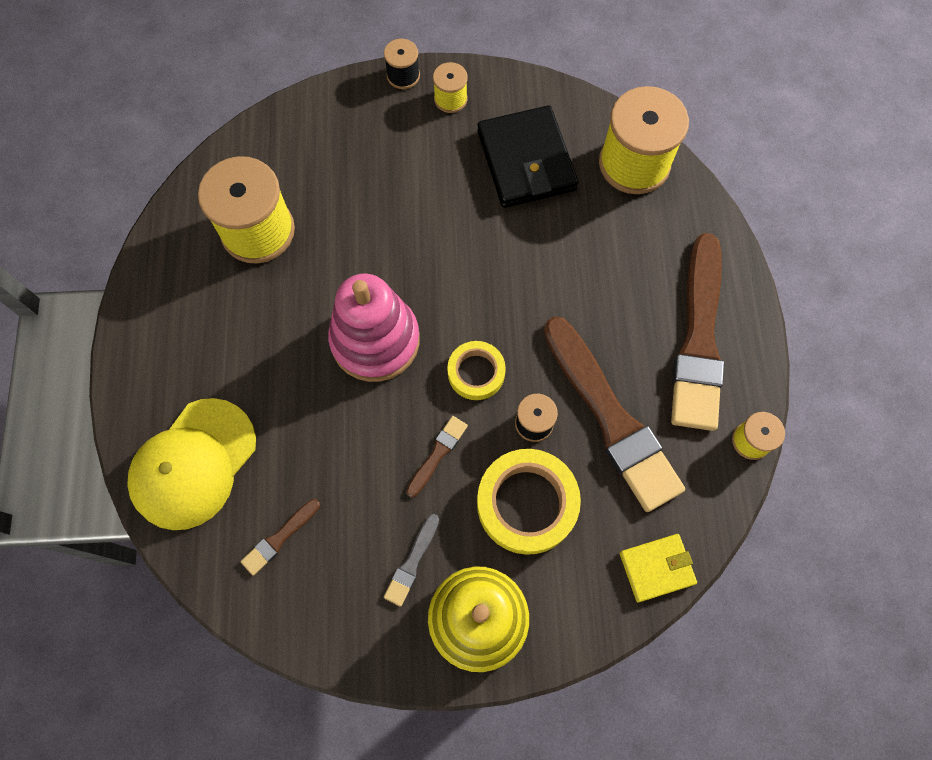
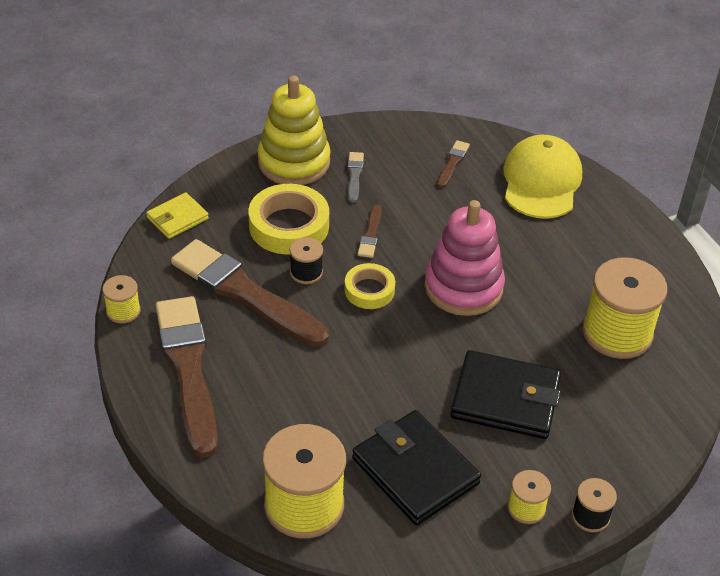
camera: 155 degrees right, 25 degrees down
none -> black wallet [451,350,561,439]

